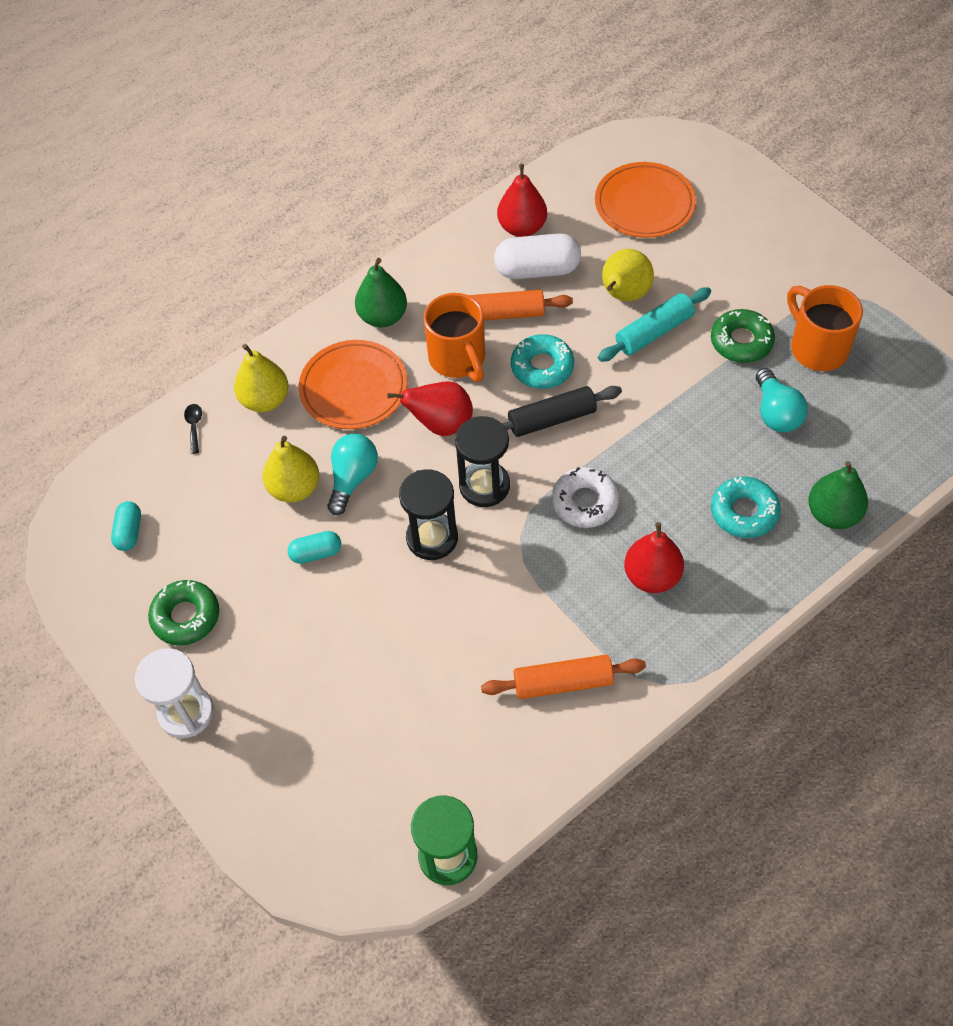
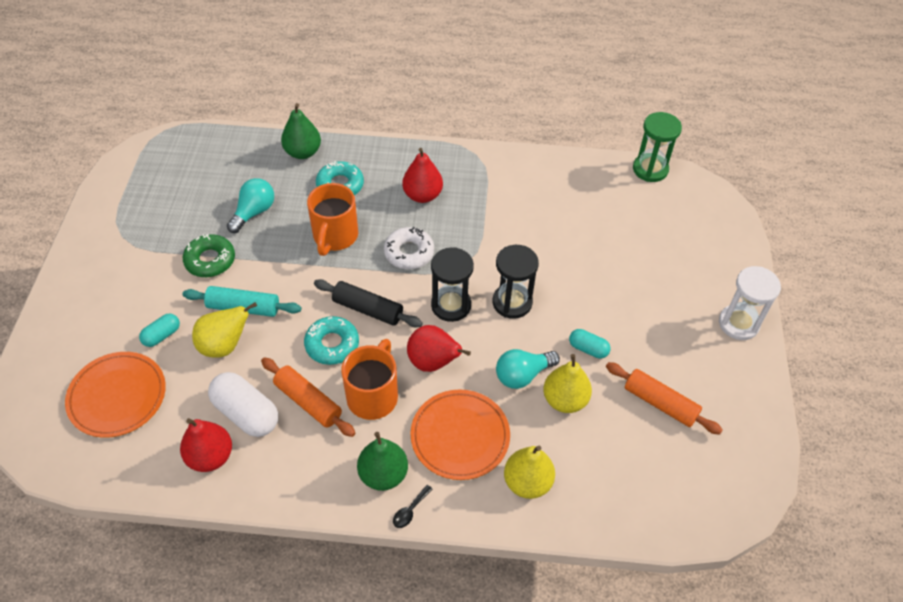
camera: 140 degrees left, 5 degrees down
turquoise capsule [111,501,141,551] -> turquoise capsule moved to [139,314,180,347]
green donut [148,580,219,645] -> none
black spoon [184,404,202,454] -> black spoon moved to [393,485,432,528]
orange rolling pin [481,655,646,699] -> orange rolling pin moved to [606,362,723,435]
orange mug [787,285,863,371] -> orange mug moved to [307,183,358,256]

